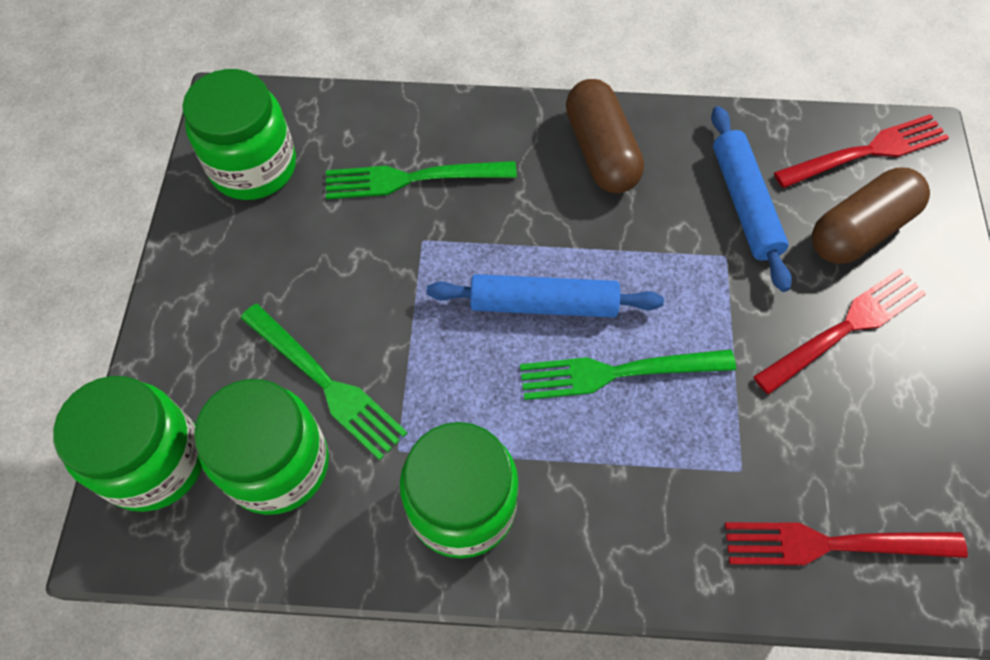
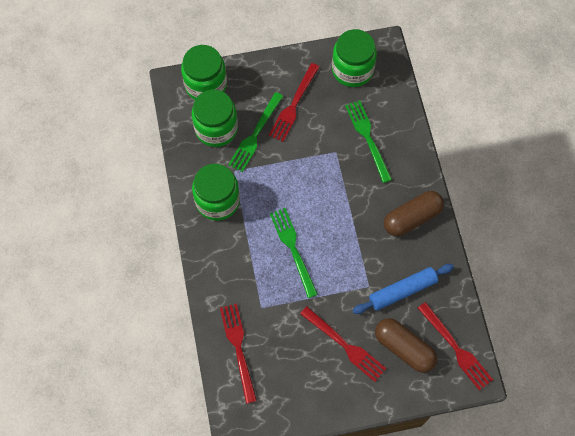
camera: 75 degrees right, 5 degrees up
blue rolling pin [427,274,664,318] -> none
none -> red fork [269,63,319,142]

